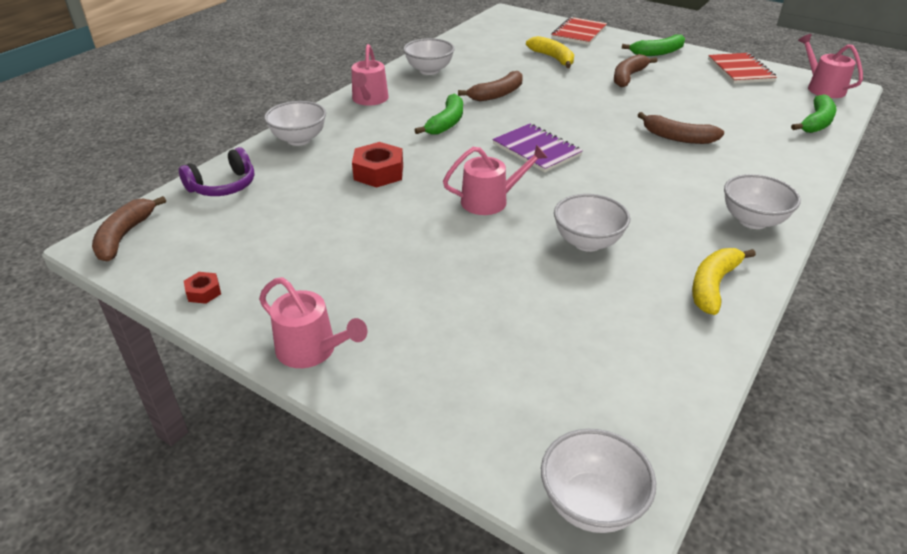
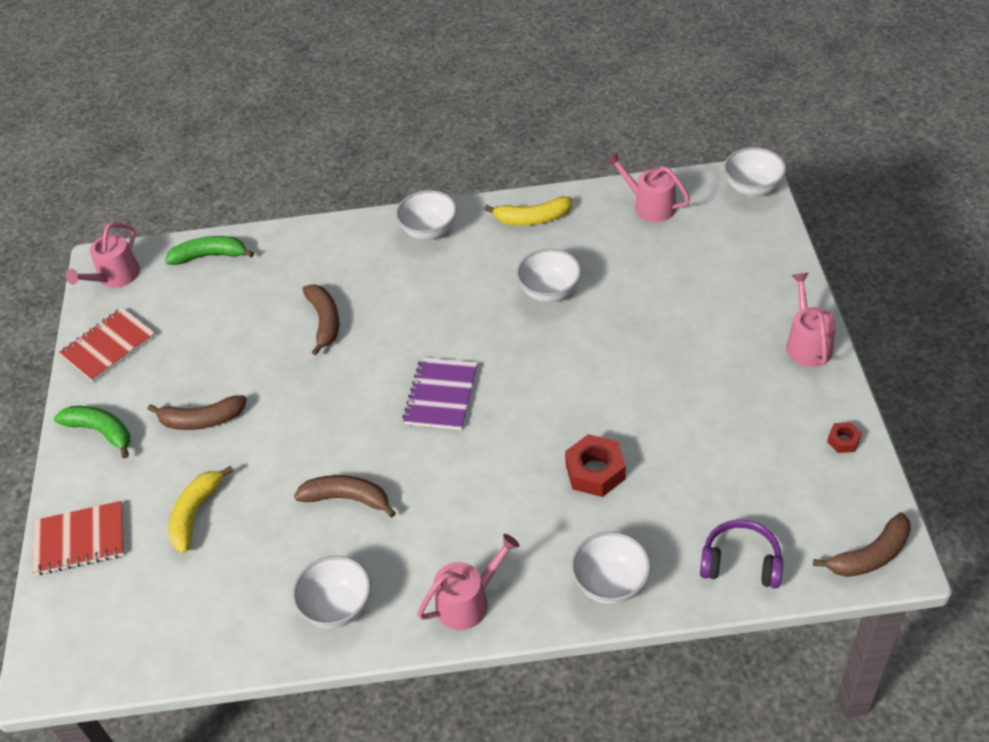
camera: 125 degrees left, 10 degrees up
green banana [415,94,463,135] -> none
pink watering can [443,145,548,215] -> pink watering can moved to [606,152,690,222]

